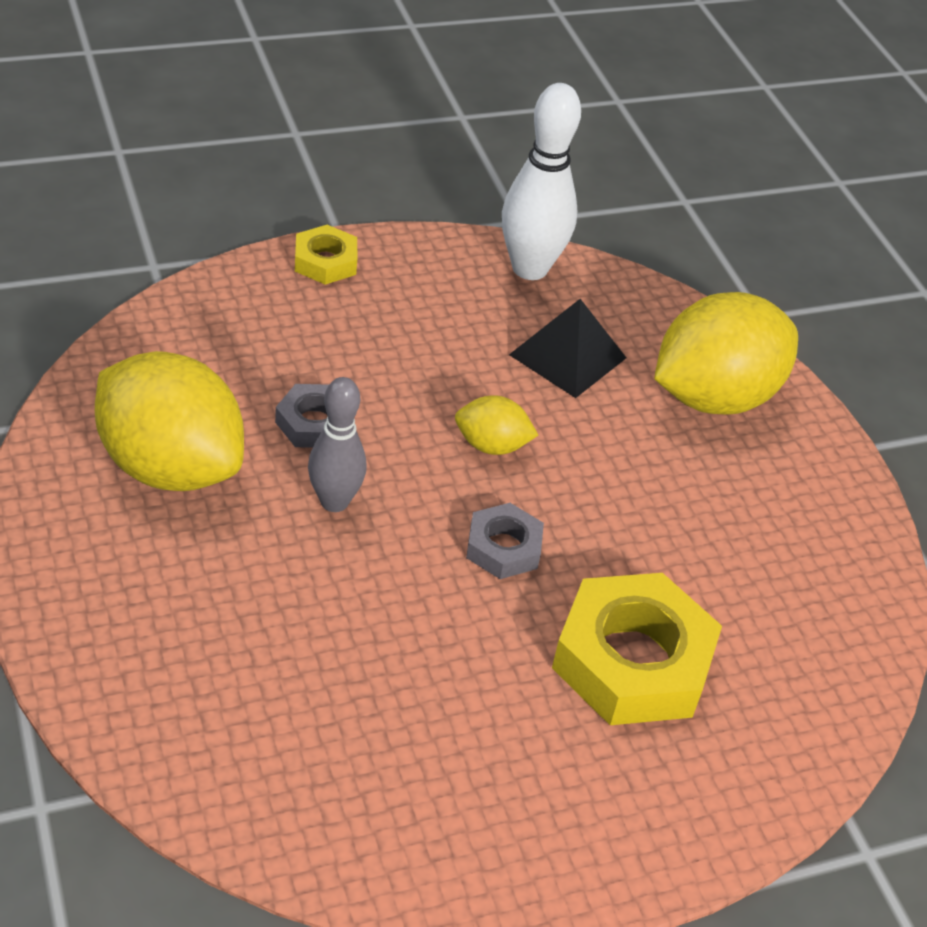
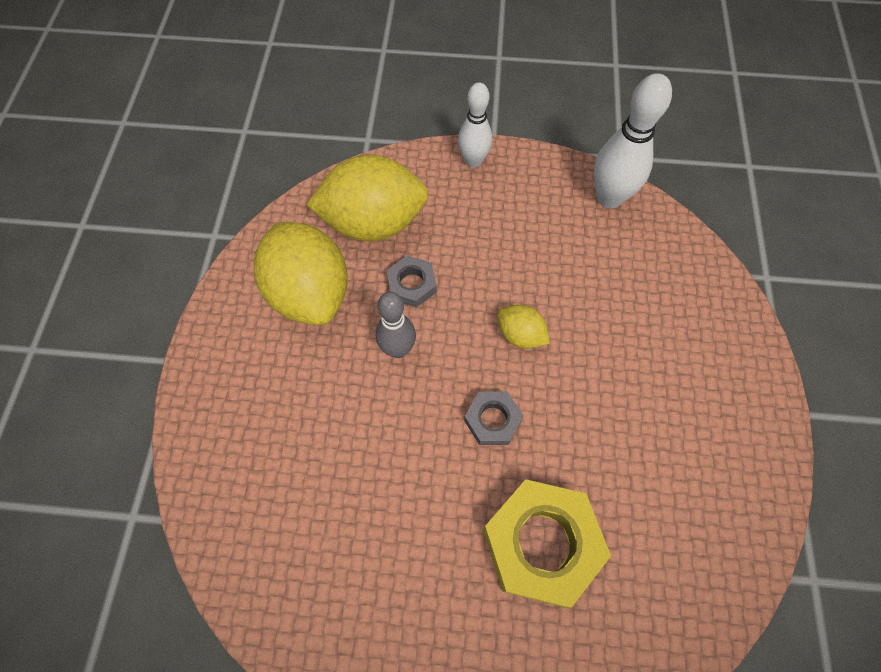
camera: 30 degrees right, 20 degrees up
yellow nut [295,225,357,285] -> white bowling pin [458,83,492,168]
black pyramid [509,299,626,398] -> none
yellow lemon [654,292,798,415] -> yellow lemon moved to [306,155,429,241]

